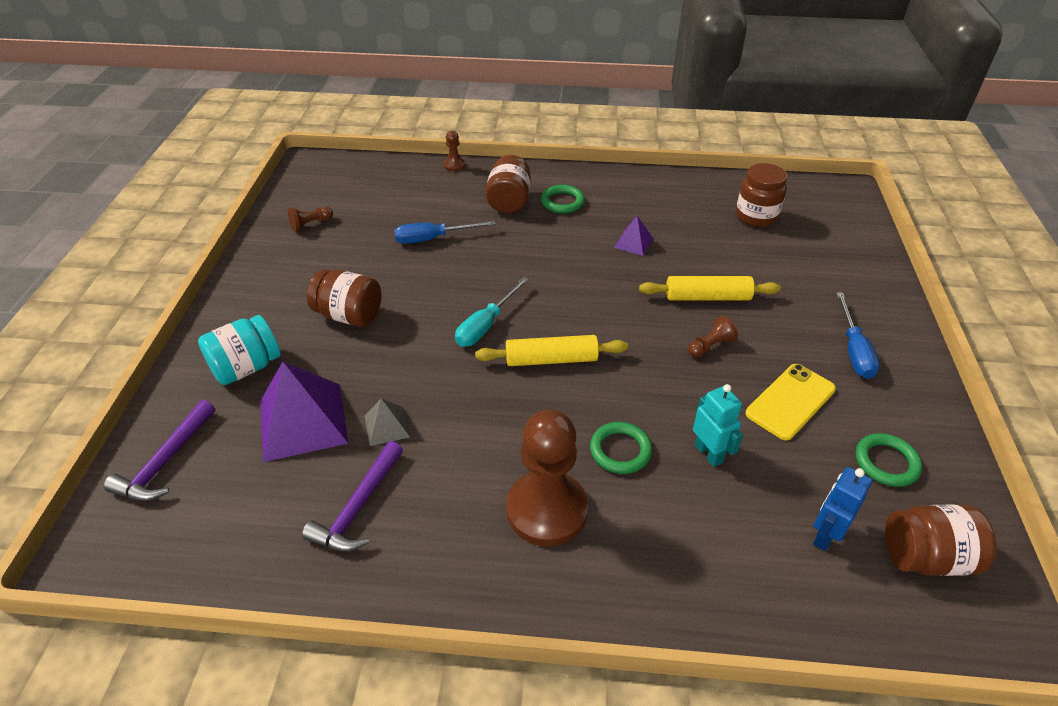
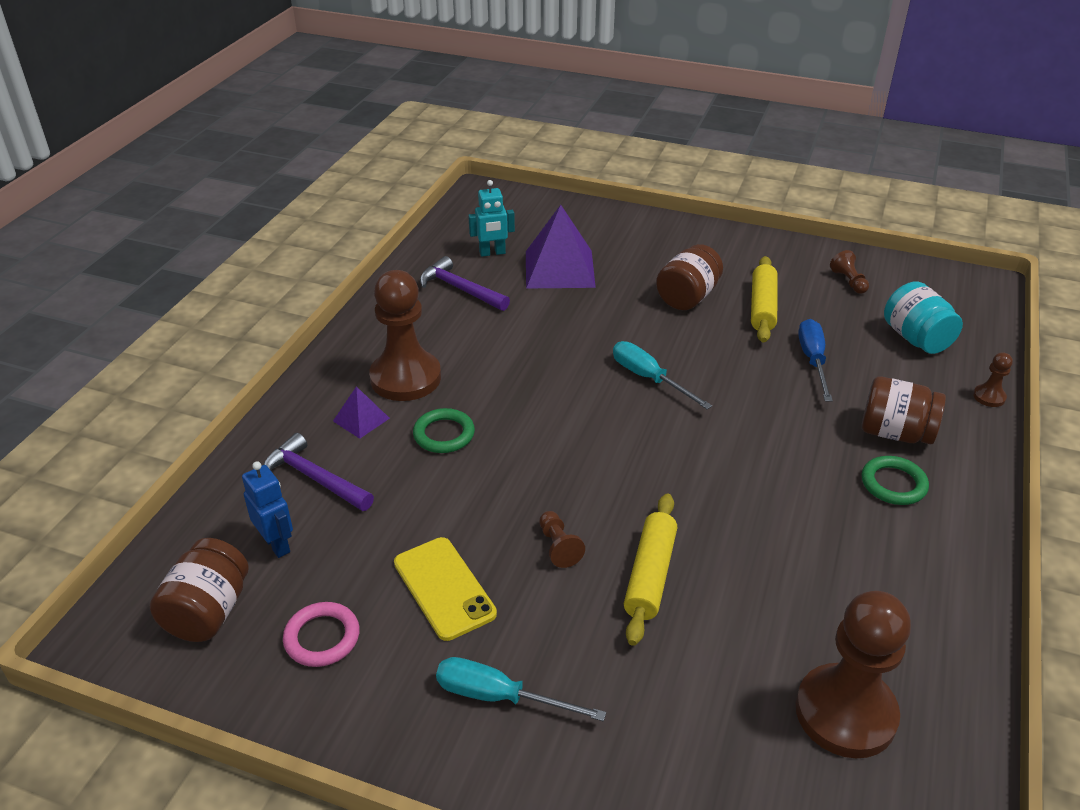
camera: 105 degrees right, 5 degrees down
purple hammer [104,400,215,501] -> purple hammer moved to [263,433,374,511]
turquoise jar [198,315,281,385] -> turquoise jar moved to [884,281,963,354]
grey pyramid [365,398,410,446] -> none
yellow rolling pin [475,335,628,366] -> yellow rolling pin moved to [751,256,778,343]
purple pyramid [614,216,654,256] -> purple pyramid moved to [333,386,390,439]
turquoise robot [693,384,743,467] -> turquoise robot moved to [468,180,515,257]
brown jar [736,163,788,227] -> brown pawn [796,591,911,758]
blue screwdriver [836,292,880,379] -> turquoise screwdriver [436,657,606,722]
green ring [855,433,922,487] -> pink ring [283,602,360,667]

